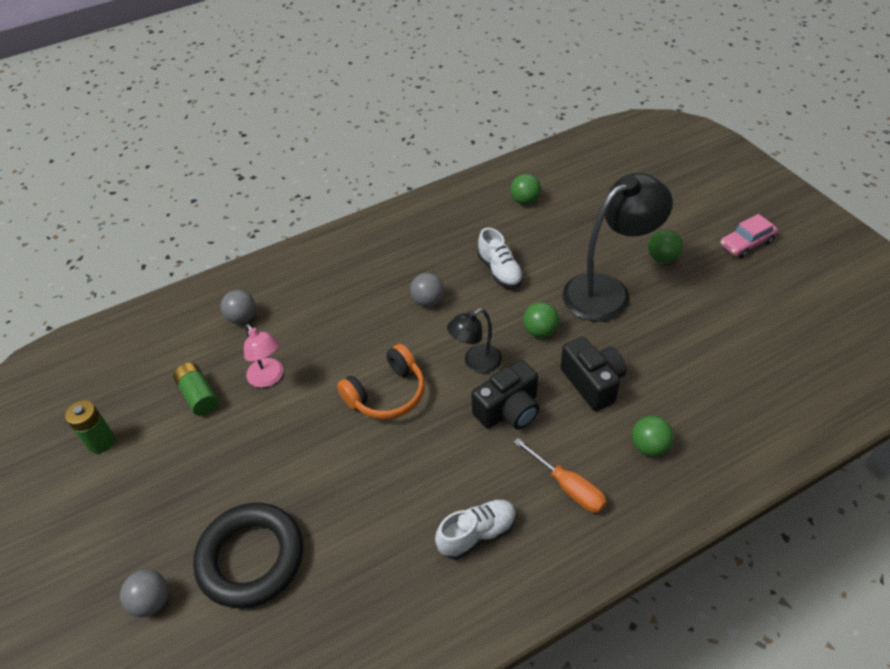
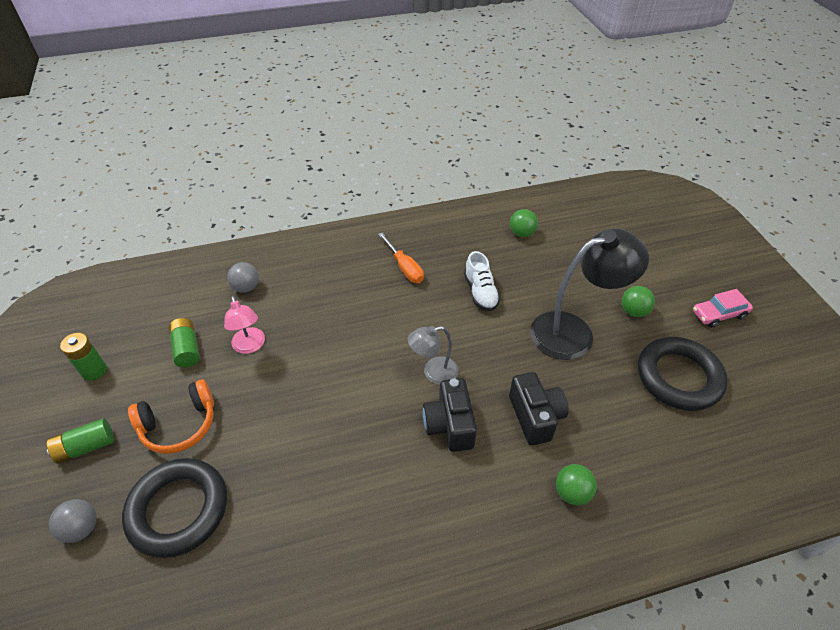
camera: 10 degrees right, 0 degrees up
orange headphones [337,344,425,420] -> orange headphones moved to [128,379,214,454]
grey ball [410,273,444,307] -> none
white shoe [435,500,517,559] -> none
black lamp [447,308,502,373] -> grey lamp [408,326,459,385]
black camera [471,360,539,429] -> black camera turned 105 degrees clockwise [423,378,477,452]
orange screwdriver [514,438,607,513] -> orange screwdriver moved to [378,233,424,283]
green ball [523,302,559,338] -> none
none -> green battery [47,418,114,464]
none -> black ring [638,337,728,411]

